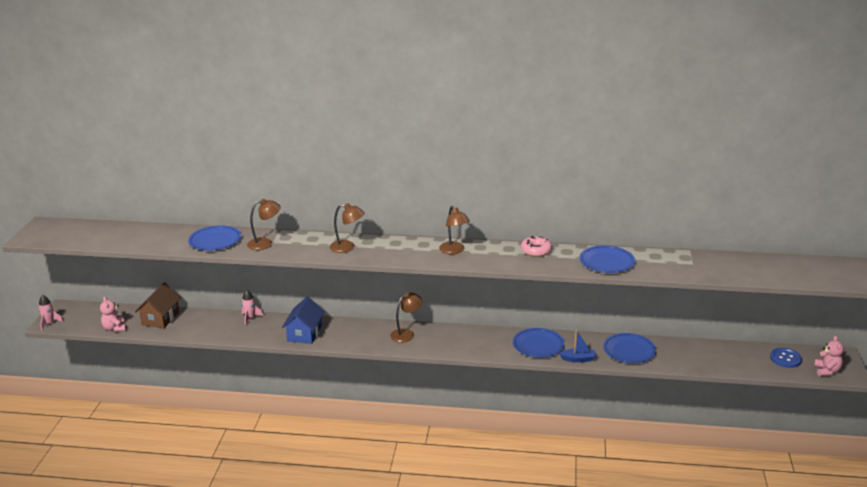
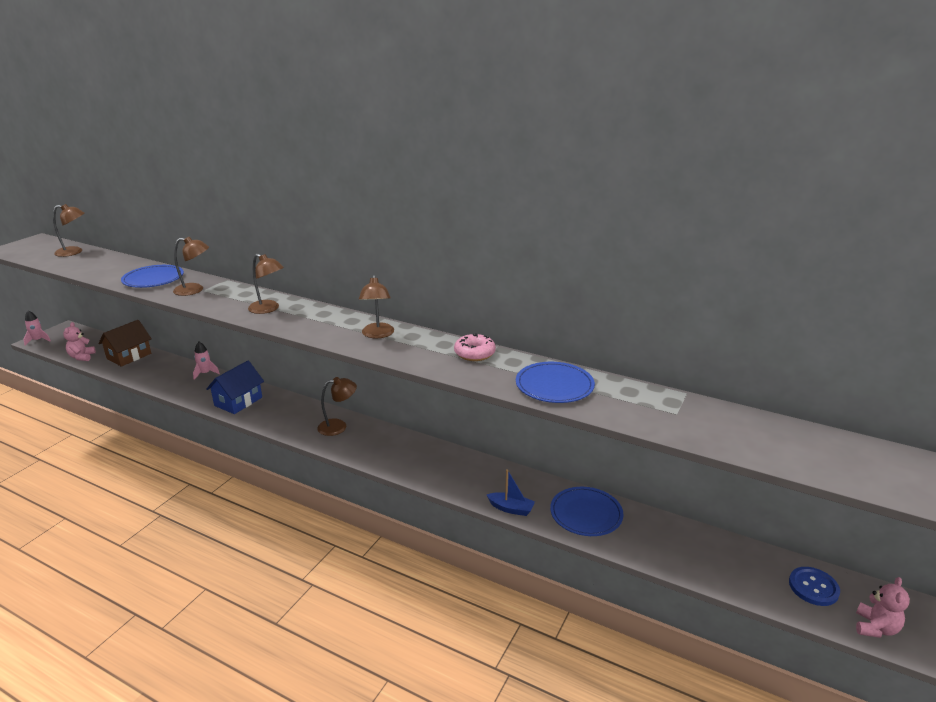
camera: 20 degrees right, 0 degrees up
blue plate [513,328,565,358] -> none
none -> brown lamp [53,204,84,257]

